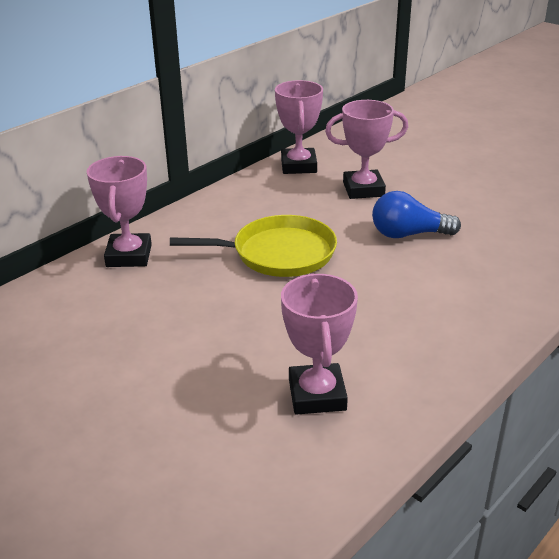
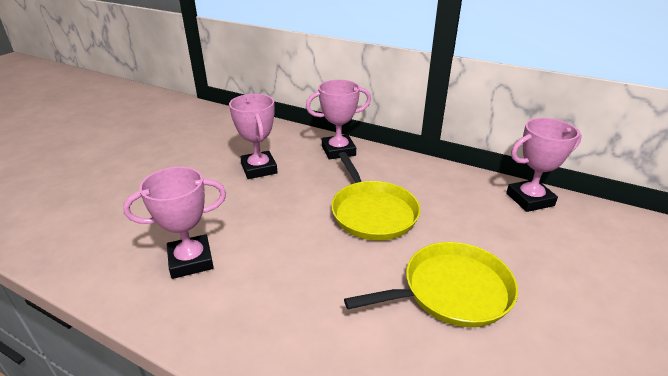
camera: 75 degrees right, 0 degrees up
pink trophy [325,100,408,199] -> pink trophy moved to [229,94,278,179]
blue light bulb [372,191,461,238] -> yellow pan [344,242,518,327]

